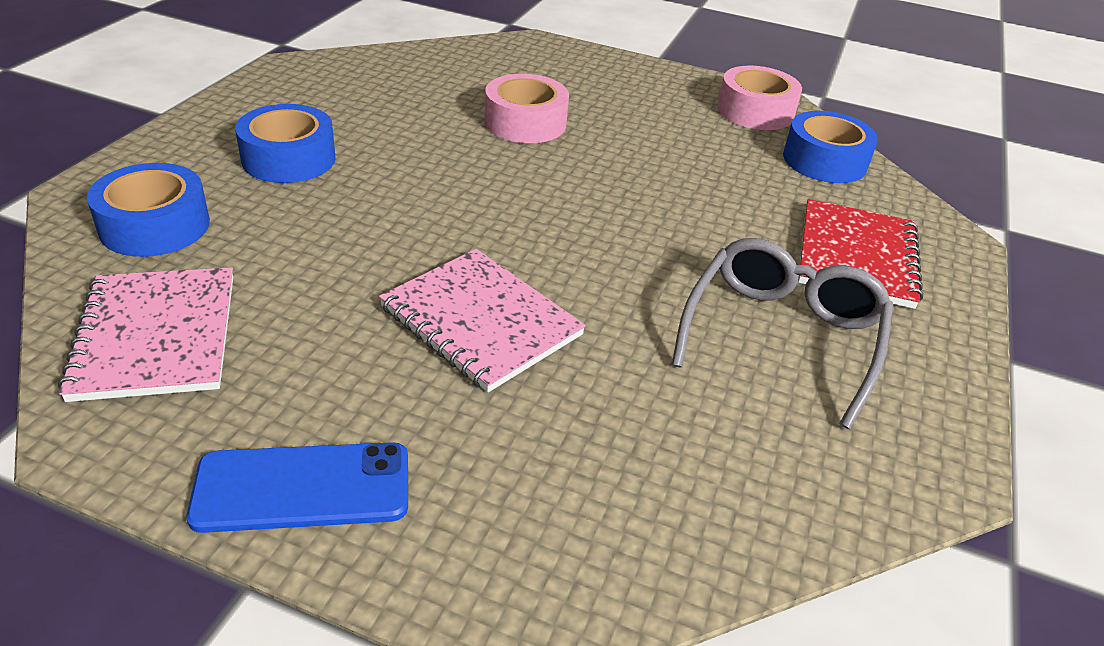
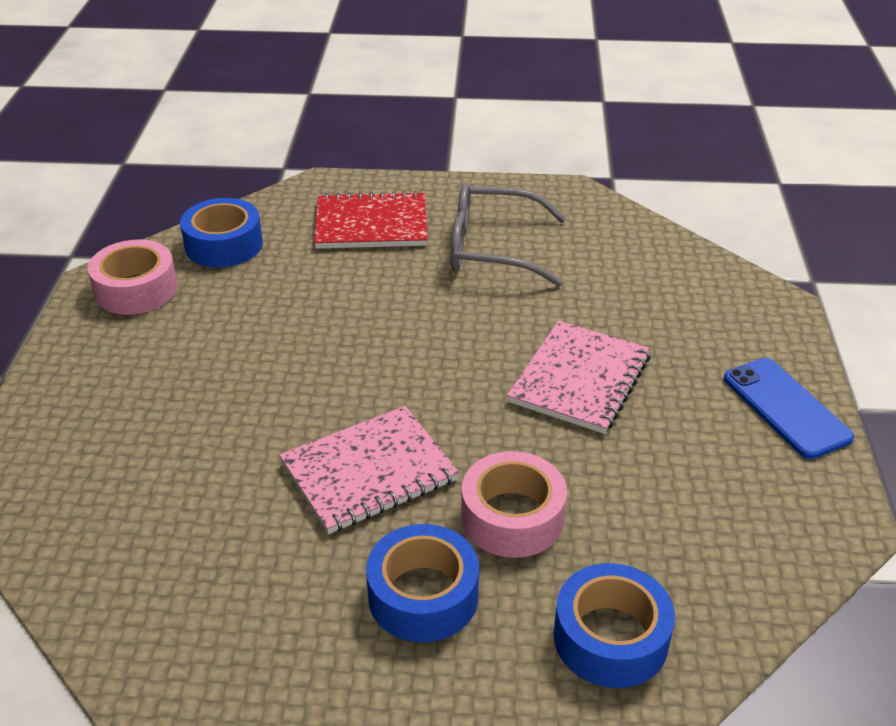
camera: 105 degrees left, 0 degrees up
pink notebook [58,267,233,402] -> pink notebook moved to [279,406,459,534]
pink tape [485,74,569,143] -> pink tape moved to [461,451,567,558]

